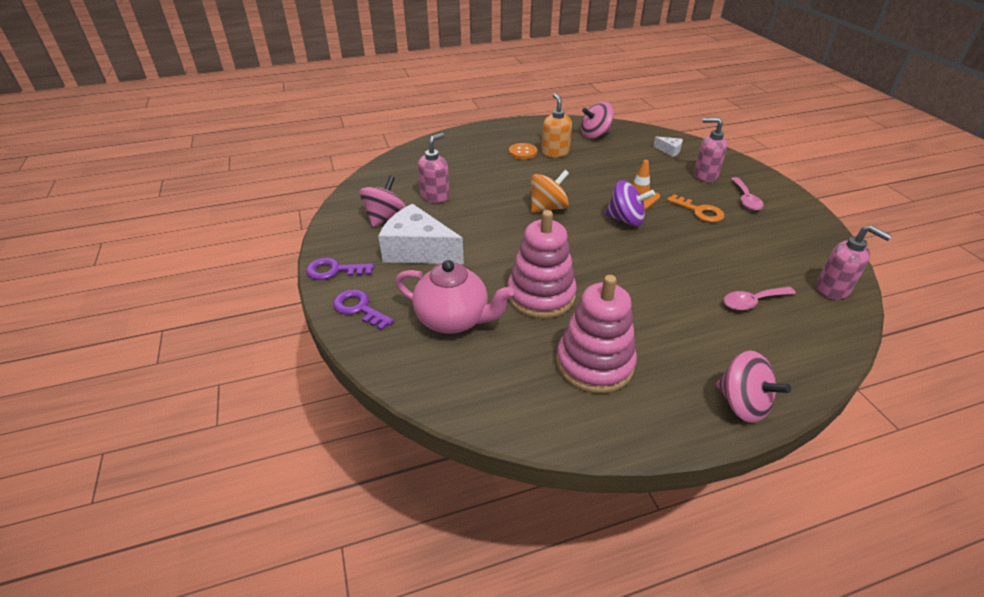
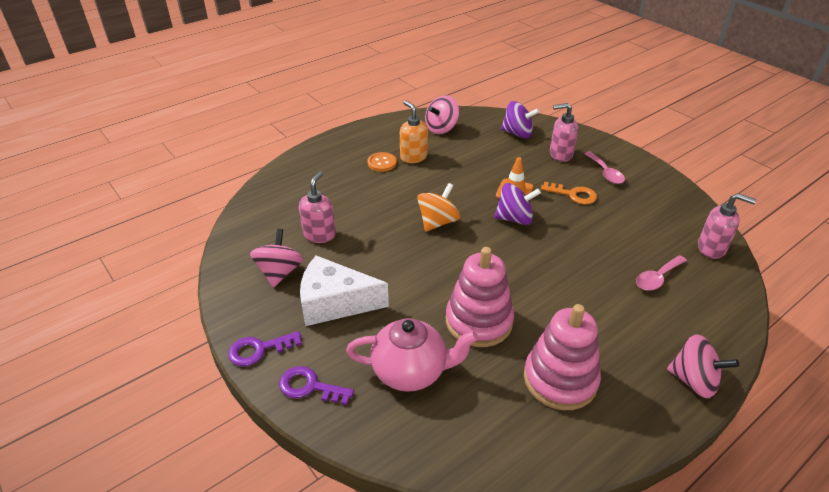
camera: 20 degrees left, 0 degrees up
white cheese [653,137,683,157] -> purple spinning top [501,101,540,138]

